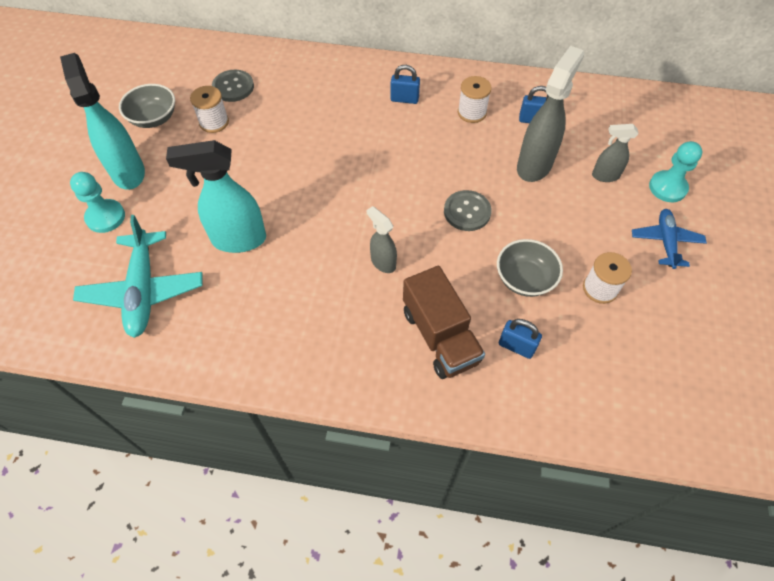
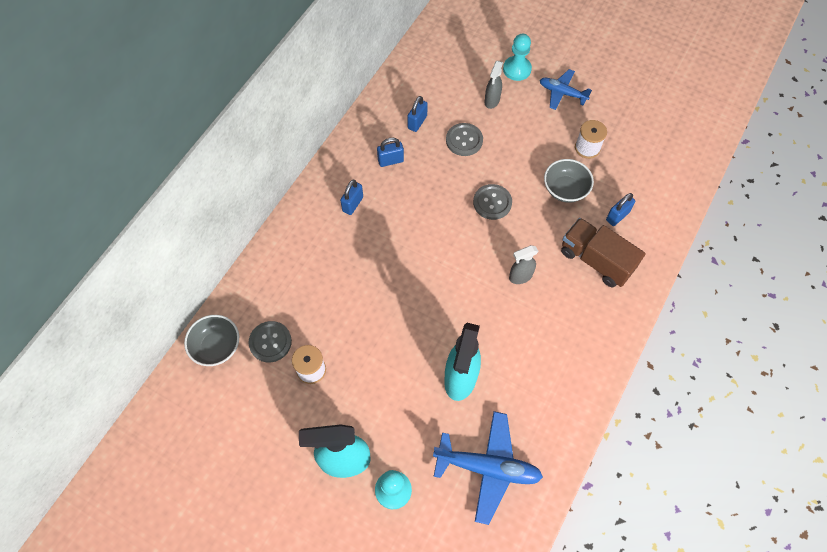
camera: 70 degrees left, 5 degrees up
turquoise plane [73,215,203,338] -> blue plane [433,411,543,525]
grey bowl [119,84,175,128] -> grey bowl moved to [184,315,239,366]
brown truck [403,266,485,379] -> brown truck turned 135 degrees counterclockwise [561,218,645,287]
white spool [458,76,492,123] -> blue padlock [377,138,404,167]
grey spray bottle [517,46,584,182] -> grey button [446,123,483,156]

